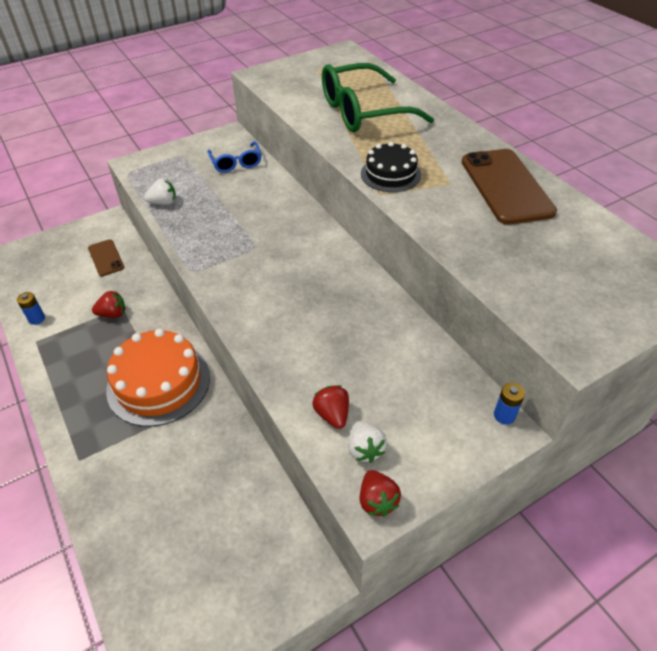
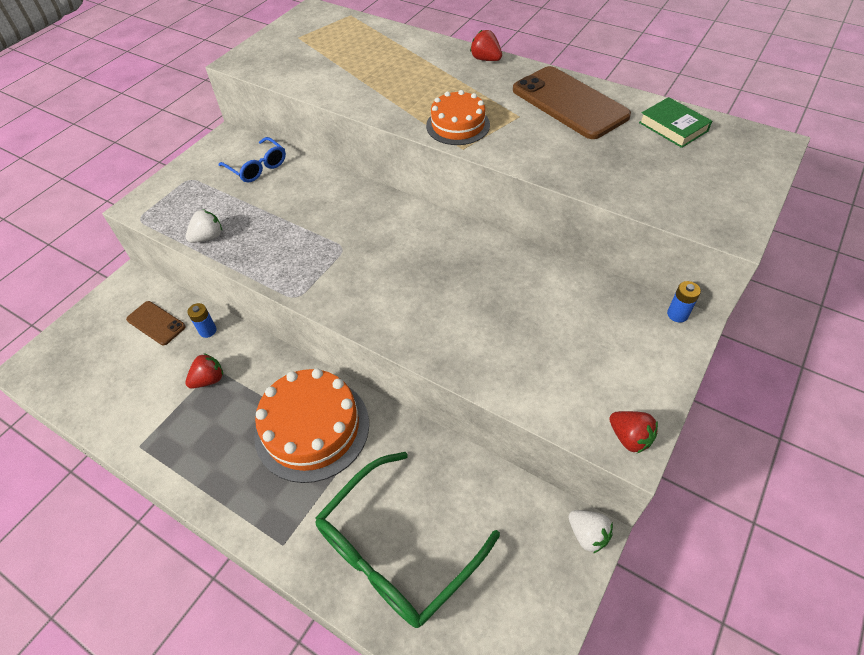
camera: 25 degrees left, 5 degrees up
blue battery [17,292,45,325] -> blue battery moved to [188,303,217,338]
red strawberry [313,385,349,429] -> red strawberry moved to [470,30,502,61]
green glasses [322,63,434,132] -> green glasses moved to [315,452,500,628]
white strawberry [348,421,387,463] -> white strawberry moved to [569,510,613,553]
black cake [361,142,421,192] -> orange cake [426,90,490,145]
none -> green book [639,97,712,148]

